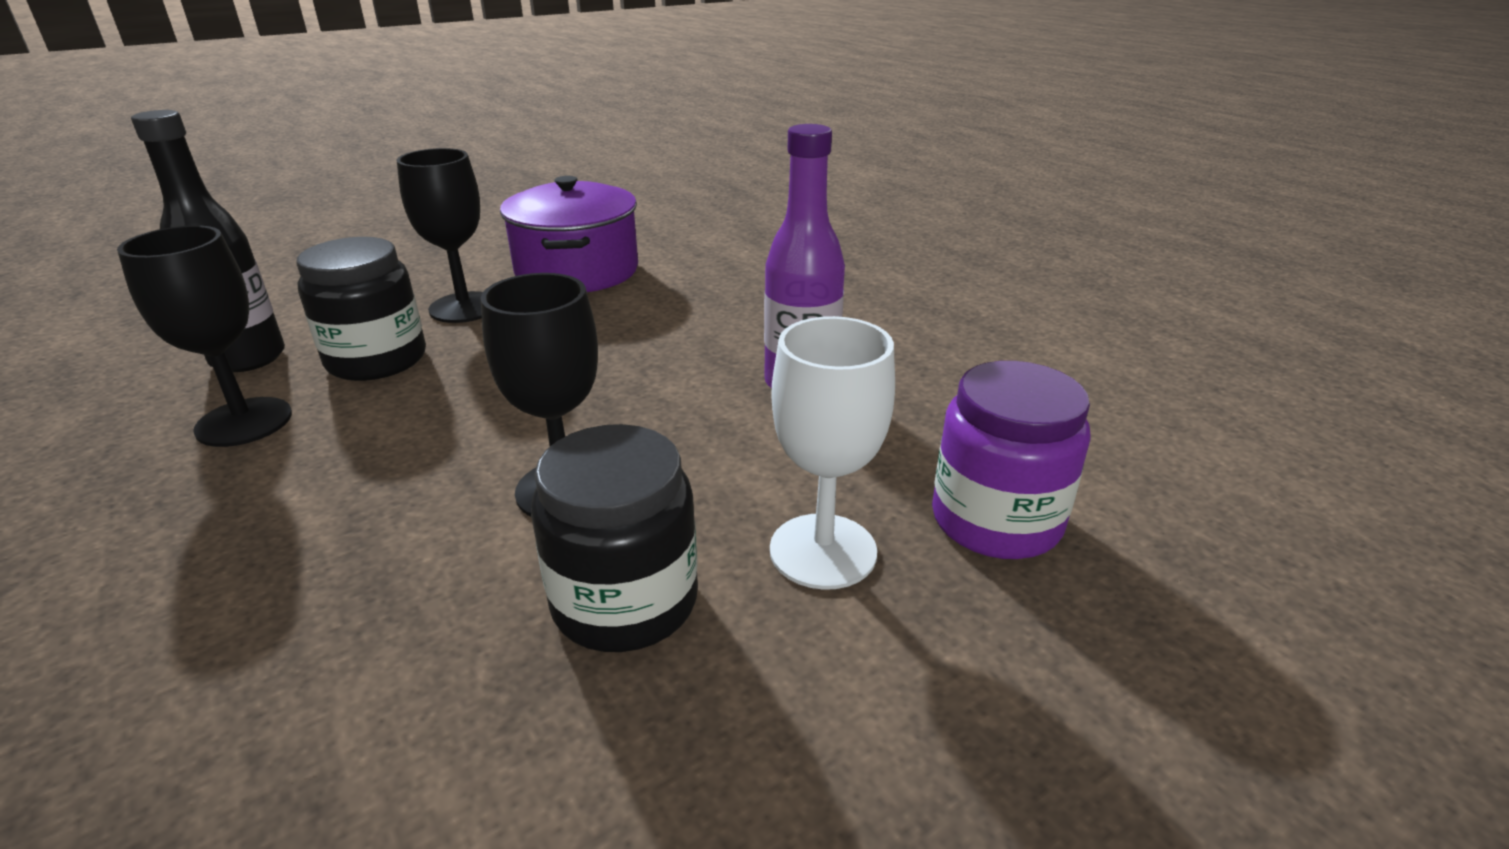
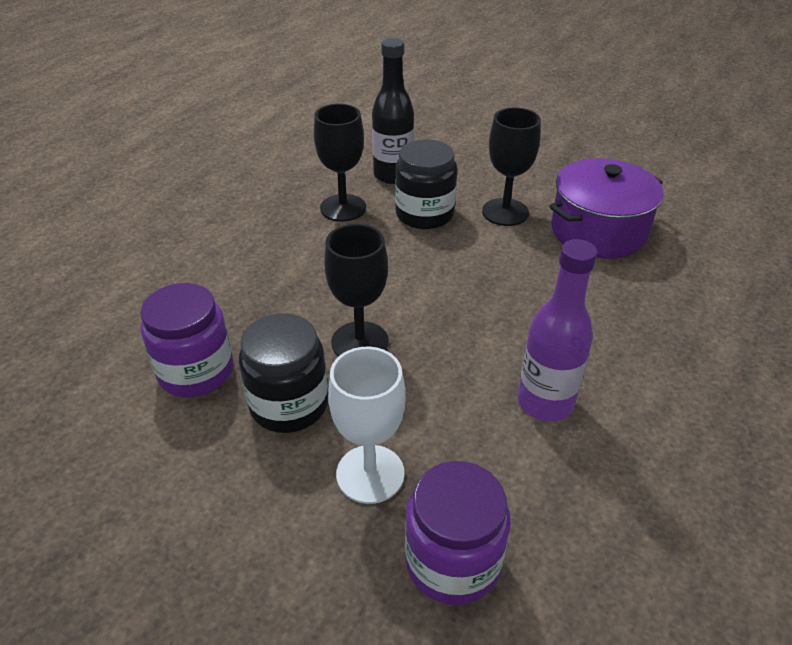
camera: 65 degrees right, 10 degrees up
none -> purple jar [140,283,233,397]

